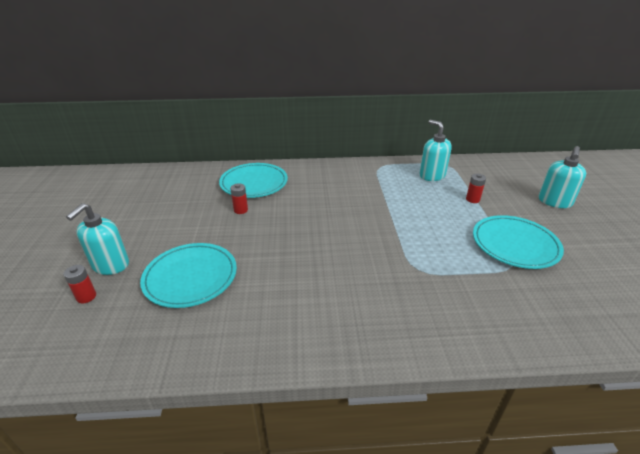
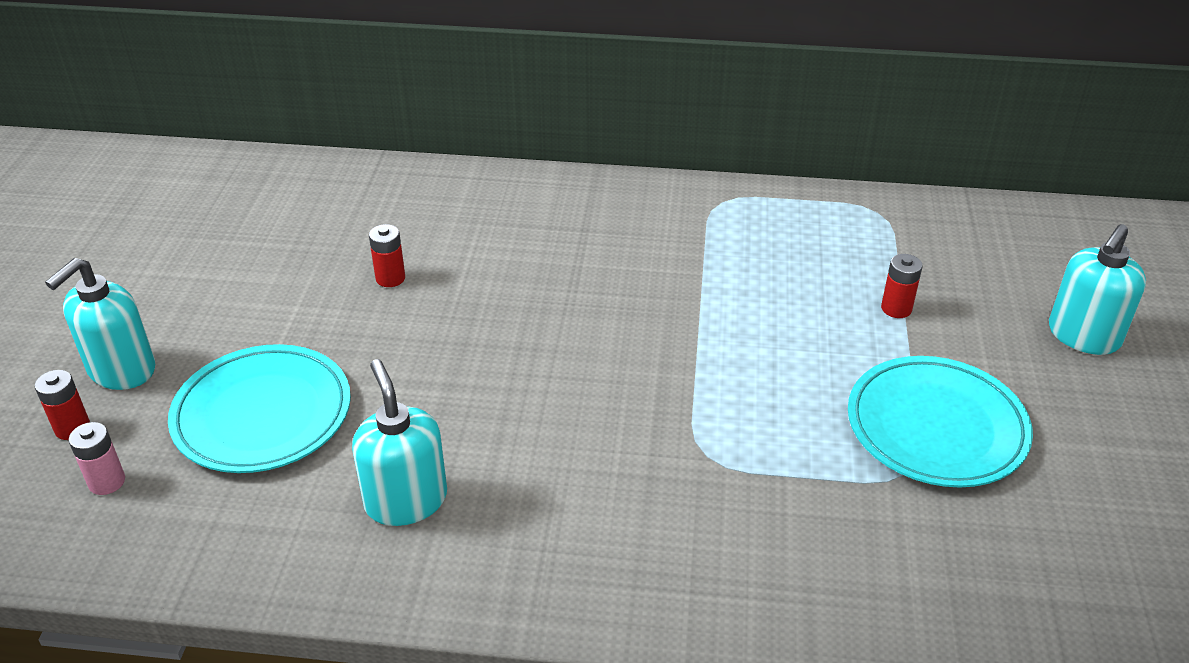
camera: 10 degrees right, 5 degrees up
turquoise plate [219,163,288,198] -> none
turquoise soap dispenser [419,120,452,181] -> turquoise soap dispenser moved to [352,359,447,526]
none -> pink battery [69,422,125,495]

